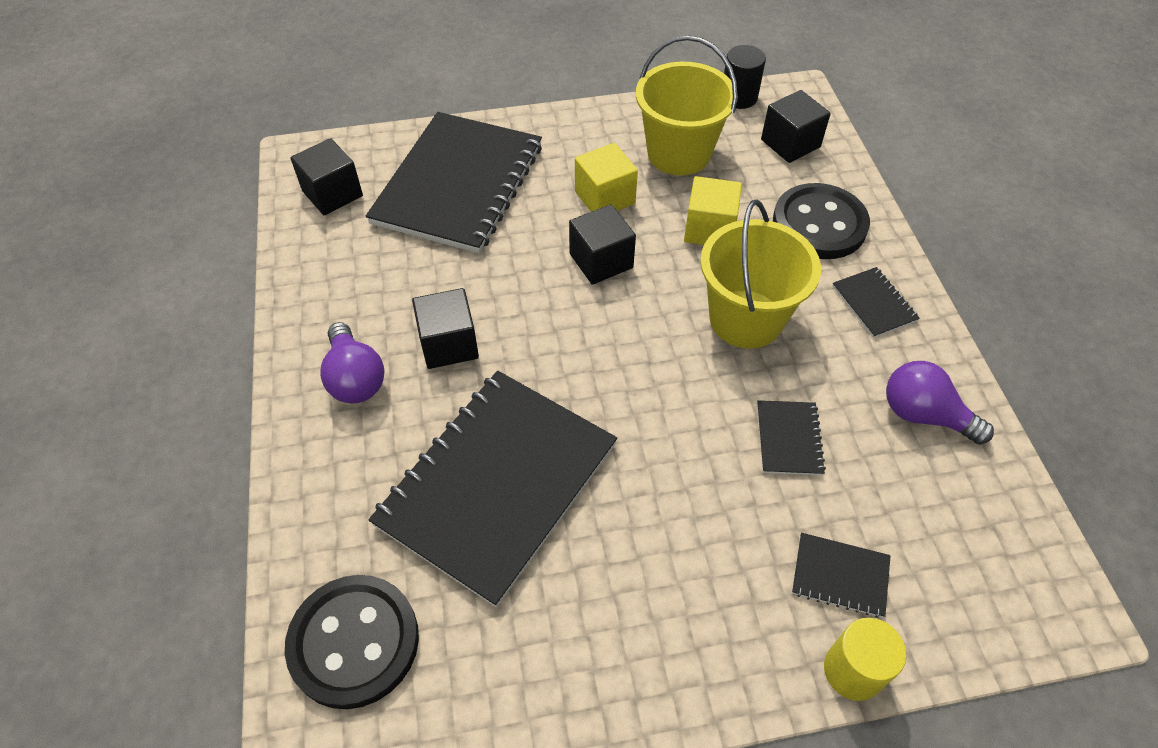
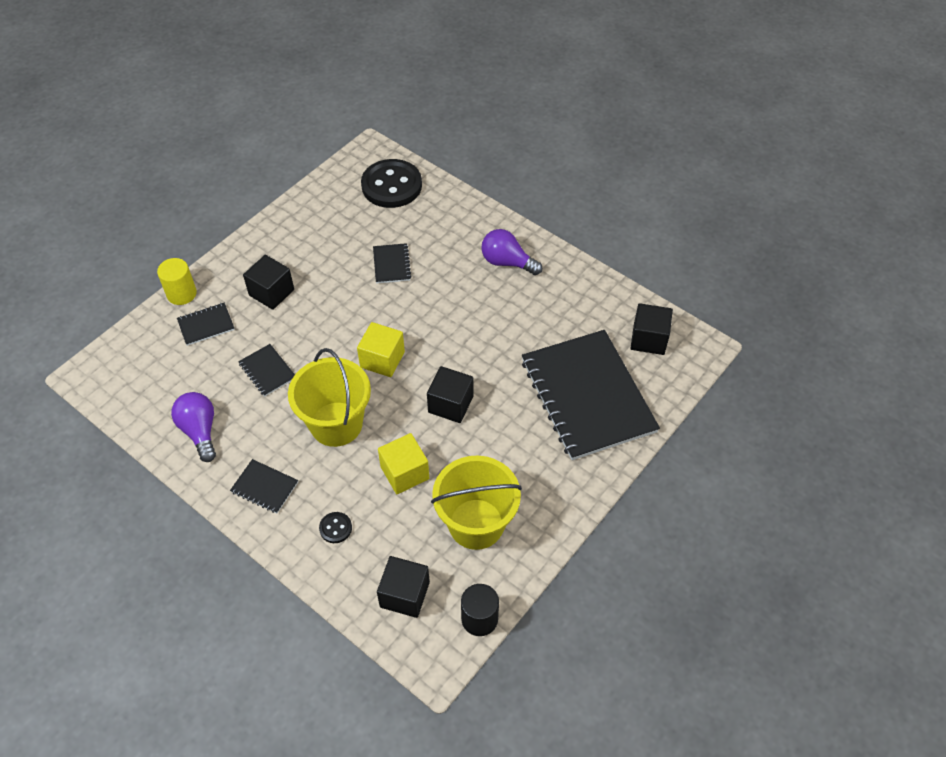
camera: 140 degrees right, 0 degrees up
black notebook [369,371,617,607] -> black notebook [373,243,412,284], size x0.40
black cube [412,288,479,369] -> black cube moved to [243,255,294,310]
yellow cube [575,143,638,212] -> yellow cube moved to [357,322,405,377]
black button [773,183,870,259] -> black button [319,512,352,543], size x0.42
purple light bulb [886,361,994,445] -> purple light bulb turned 105 degrees counterclockwise [171,392,216,462]

